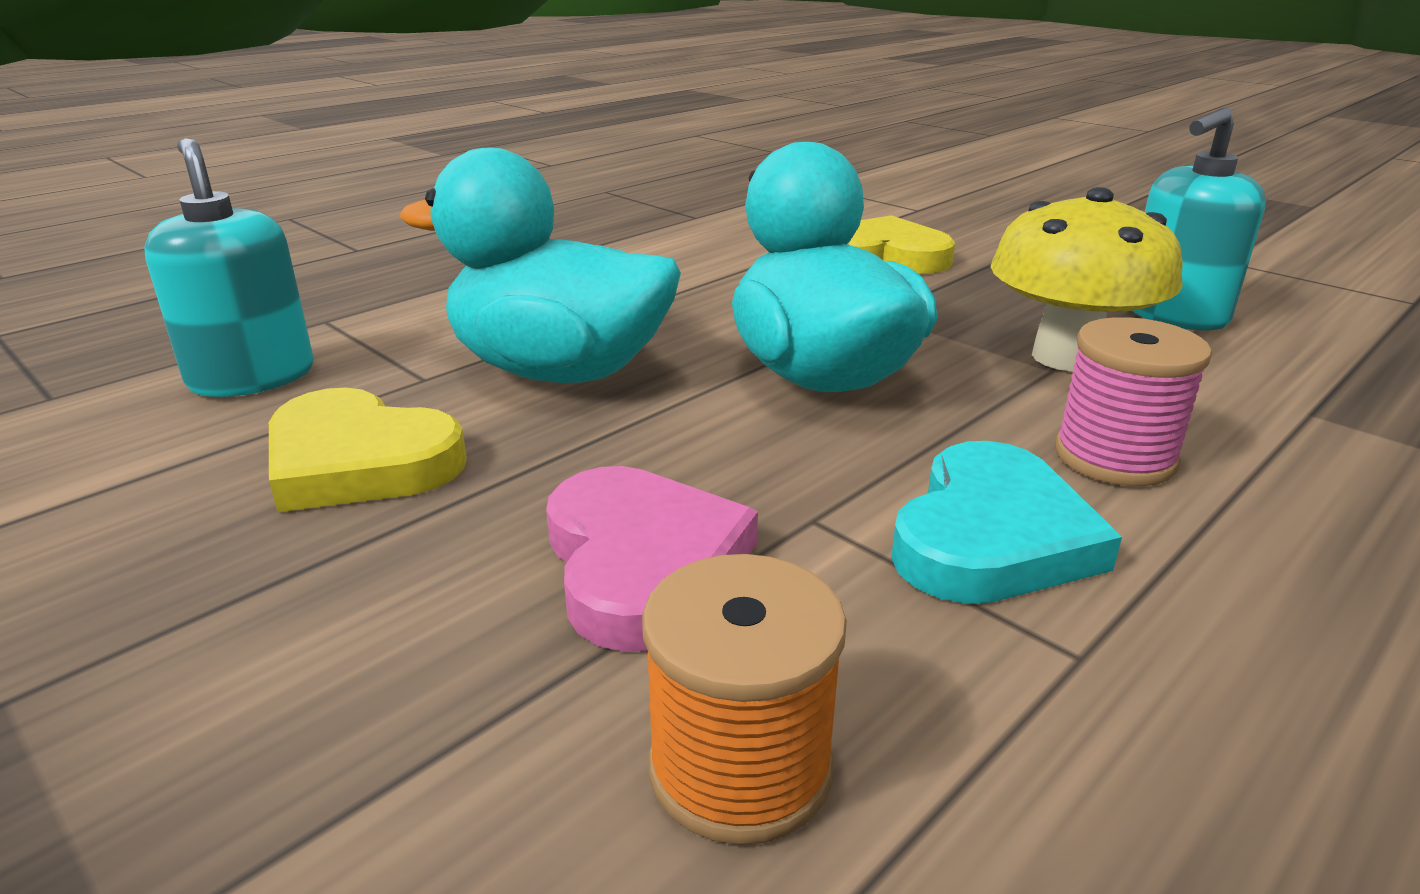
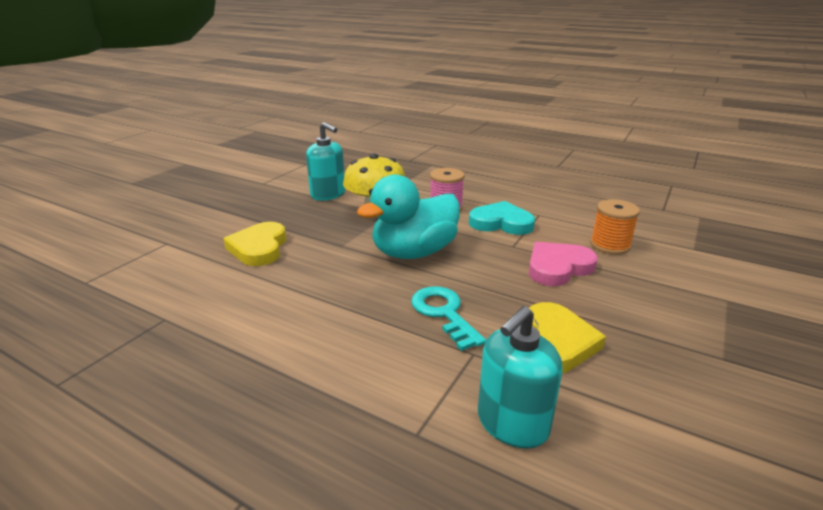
camera: 105 degrees left, 0 degrees up
turquoise duck [399,148,681,383] -> turquoise key [411,286,486,351]

